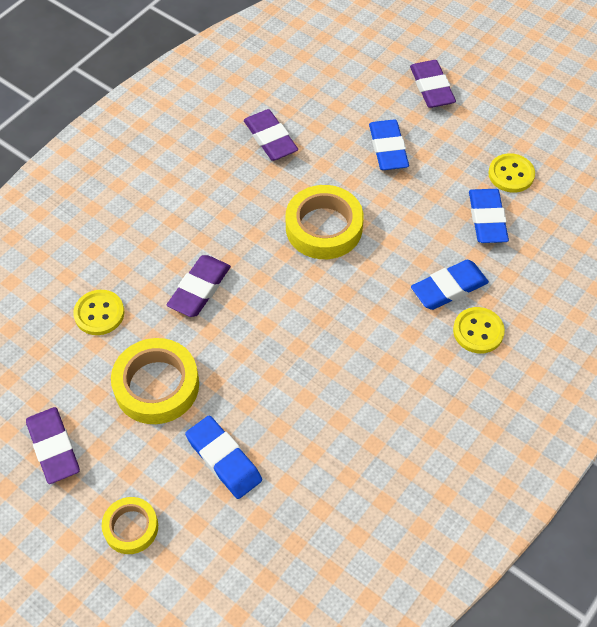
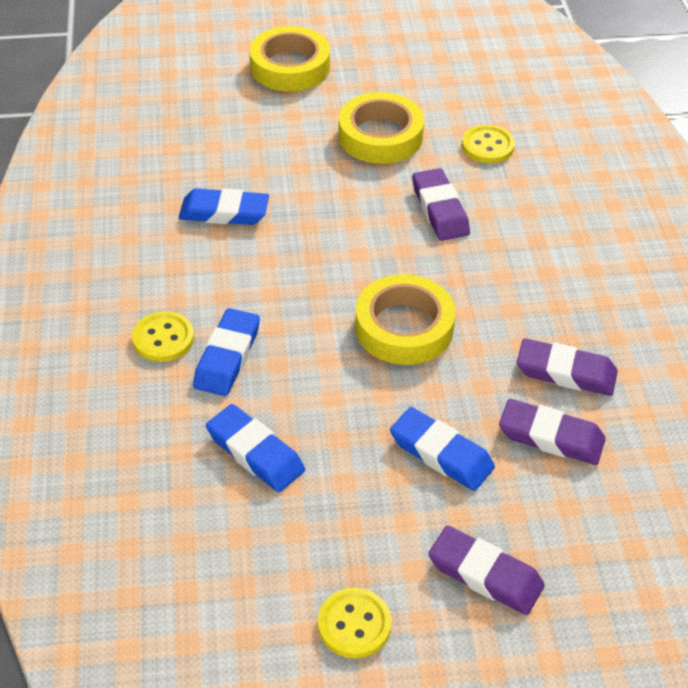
camera: 135 degrees right, 10 degrees down
purple eraser [26,407,80,484] -> purple eraser moved to [499,399,606,465]
yellow tape [102,497,158,554] -> yellow tape [249,26,330,91], size x1.69
blue eraser [185,416,262,499] -> blue eraser moved to [179,188,269,225]
yellow button [488,153,535,193] -> yellow button moved to [318,588,392,659]

